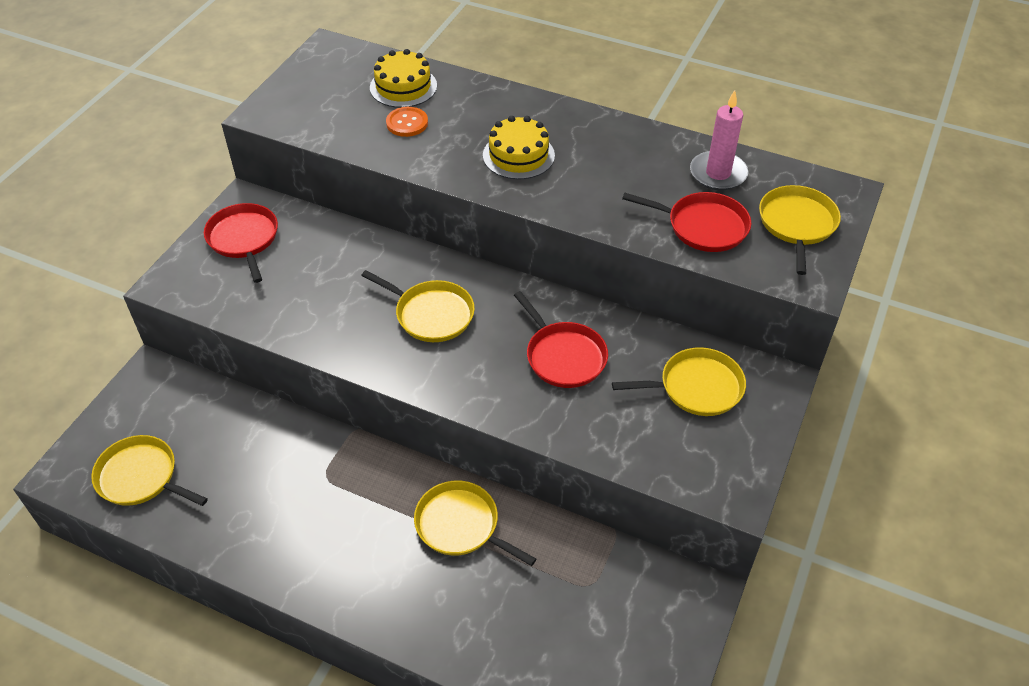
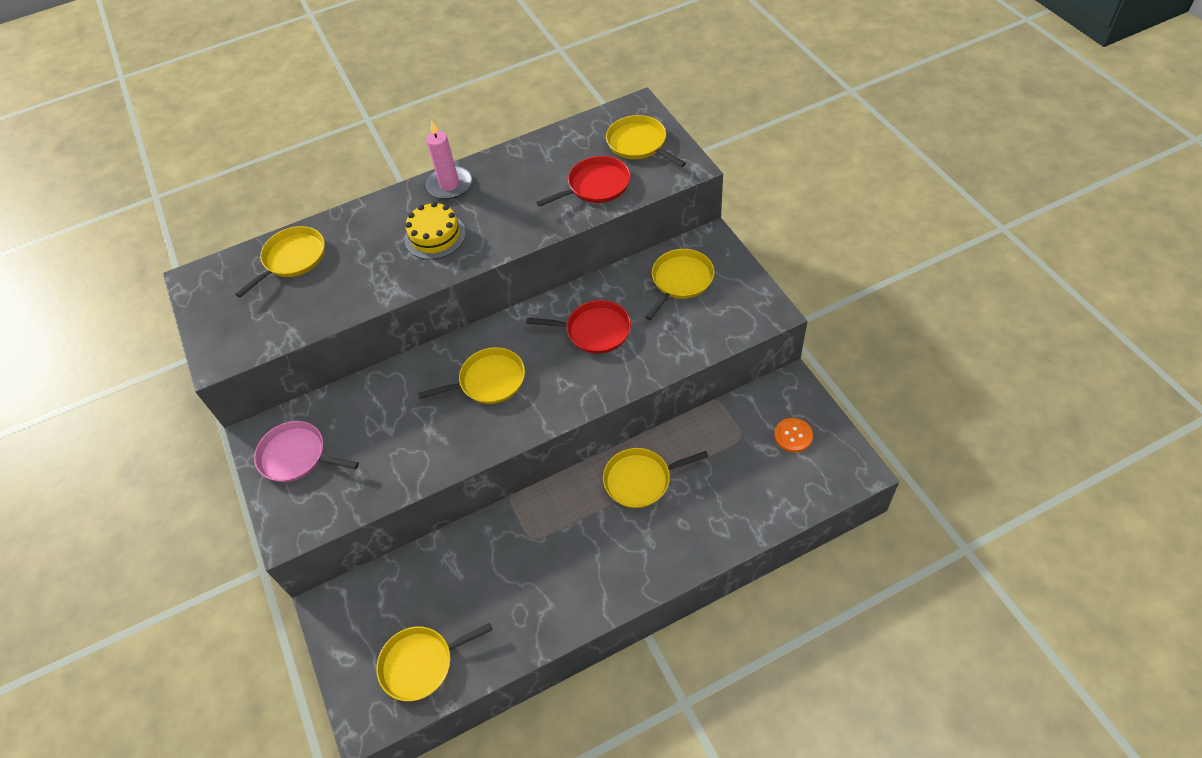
camera: 45 degrees left, 5 degrees up
red pan [204,203,278,283] -> pink pan [254,421,359,482]
yellow cake [370,49,437,108] -> yellow pan [235,226,325,297]
orange button [386,107,428,137] -> orange button moved to [774,418,813,452]
pink candle [690,90,748,190] -> pink candle moved to [426,120,472,200]

